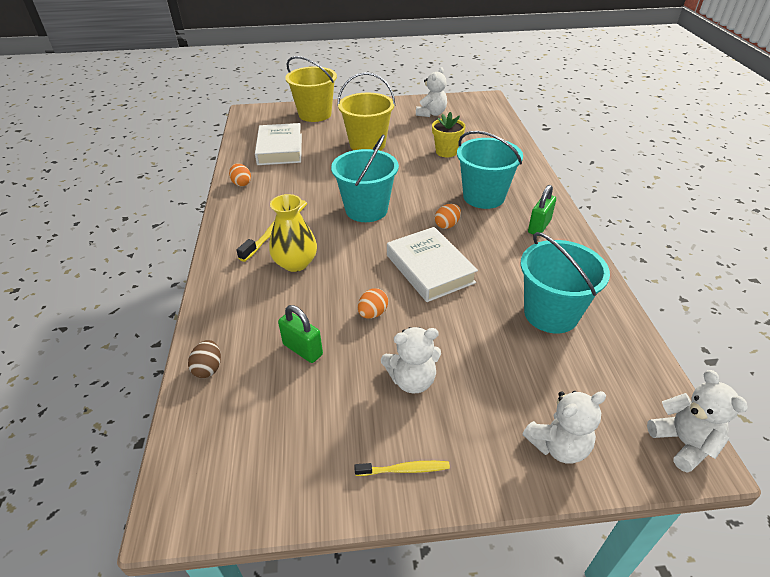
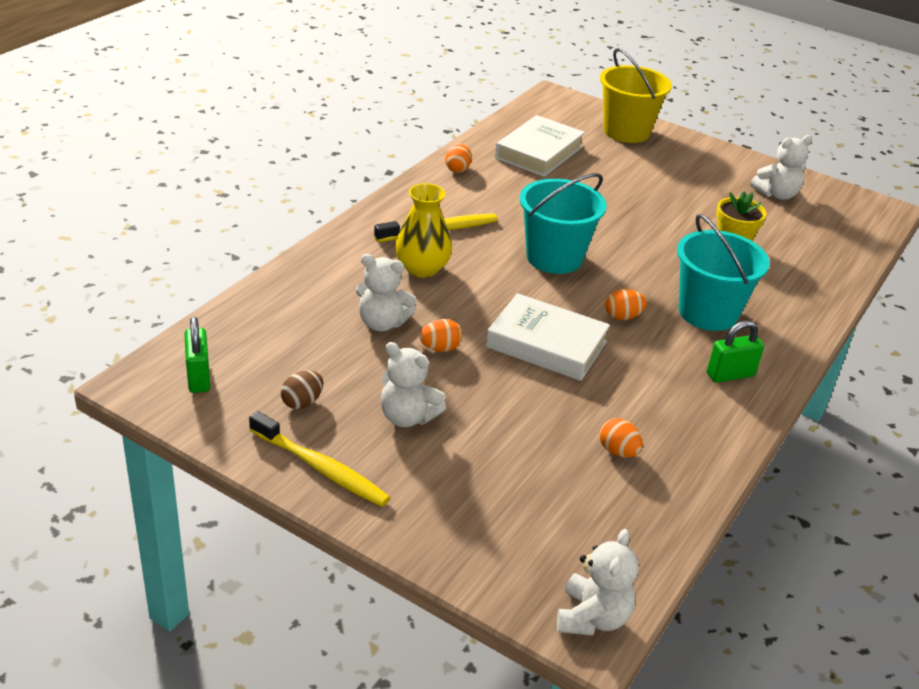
camera: 35 degrees right, 5 degrees down
brown egg [188,340,221,378] -> brown egg moved to [281,370,323,409]
green padlock [278,305,323,363] -> green padlock moved to [184,317,210,393]
yellow bucket [337,72,395,151] -> none
yellow toothbrush [354,461,450,476] -> yellow toothbrush [249,411,390,507], size x1.72
white book [387,227,478,302] -> white book turned 75 degrees counterclockwise [486,293,610,381]
turquoise bucket [521,232,610,333] -> orange egg [600,418,643,457]
white teddy bear [523,391,606,464] -> white teddy bear moved to [356,254,417,331]

